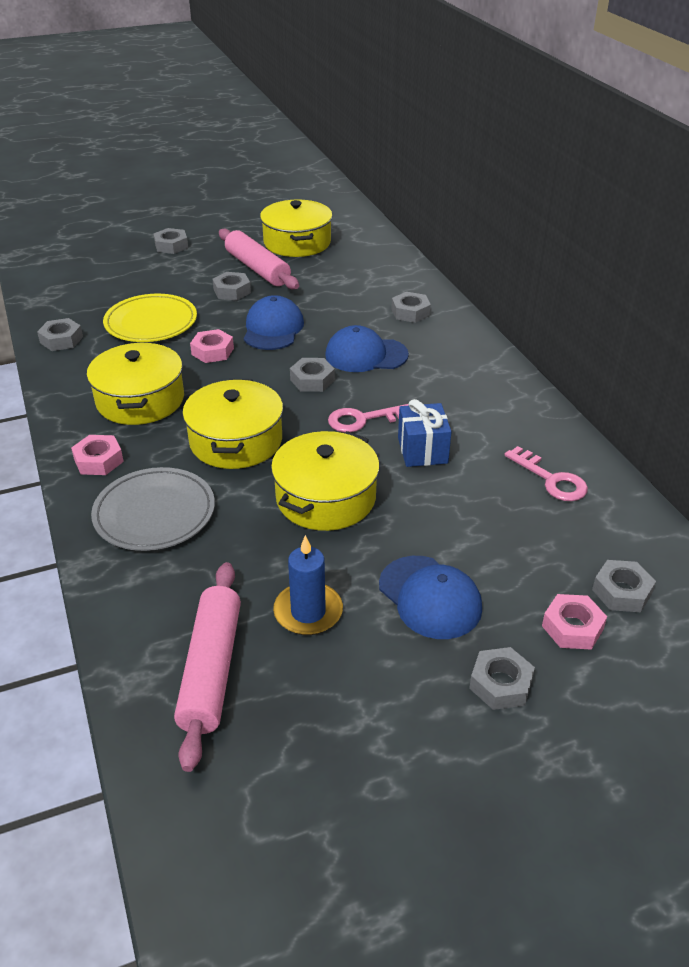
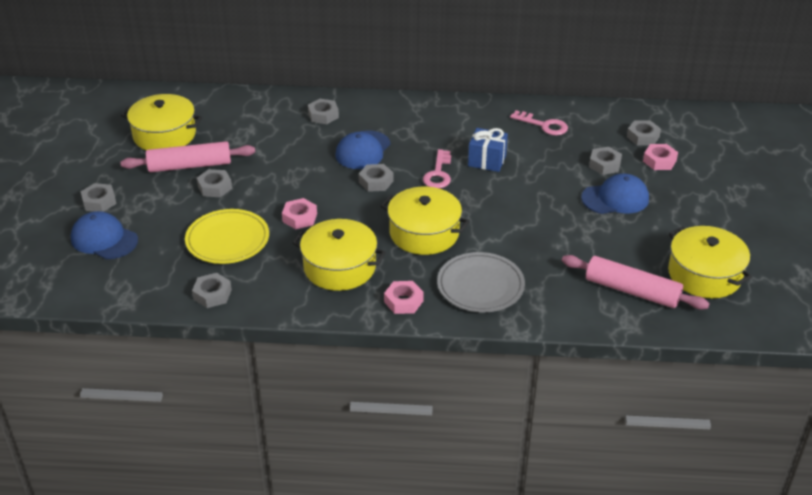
camera: 65 degrees left, 0 degrees up
blue cap [244,295,304,350] -> blue cap moved to [71,211,138,259]
yellow pot [271,431,380,531] -> yellow pot moved to [668,226,752,298]
blue candle [273,535,343,635] -> none
grey nut [469,647,535,710] -> grey nut moved to [589,147,622,175]
pink key [504,446,588,501] -> pink key turned 45 degrees clockwise [510,110,568,135]

